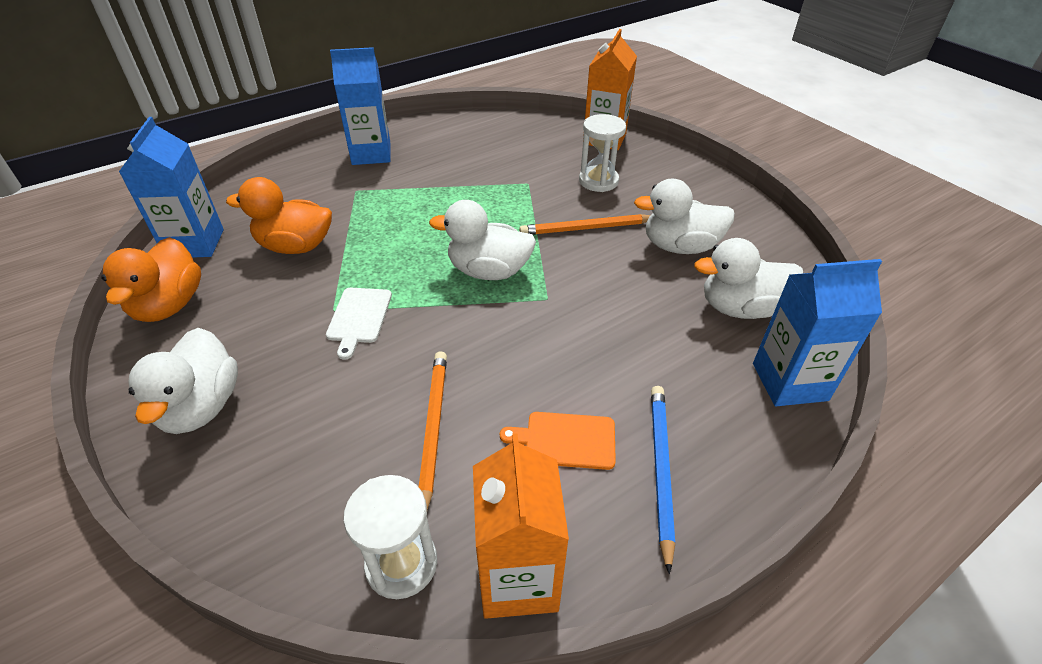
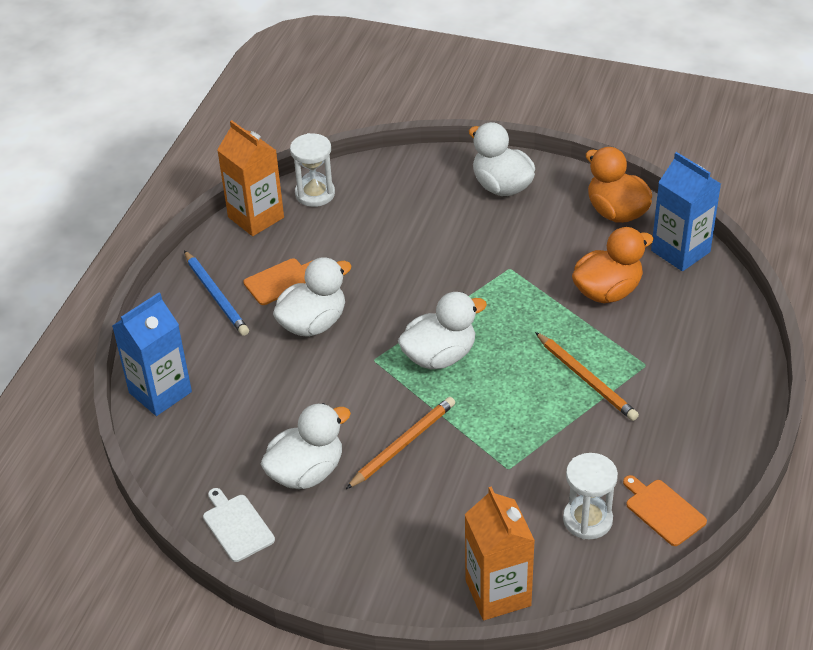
camera: 145 degrees right, 0 degrees up
white cutting board [326,288,392,360] -> white cutting board moved to [203,488,275,562]
blue carton [330,47,391,165] -> none
orange pencil [419,351,447,510] -> orange pencil moved to [535,332,639,421]
white hourglass [579,114,626,192] -> white hourglass moved to [563,453,618,539]
white duck [694,238,803,319] -> white duck moved to [273,257,351,337]
none -> orange cutting board [623,475,707,546]

